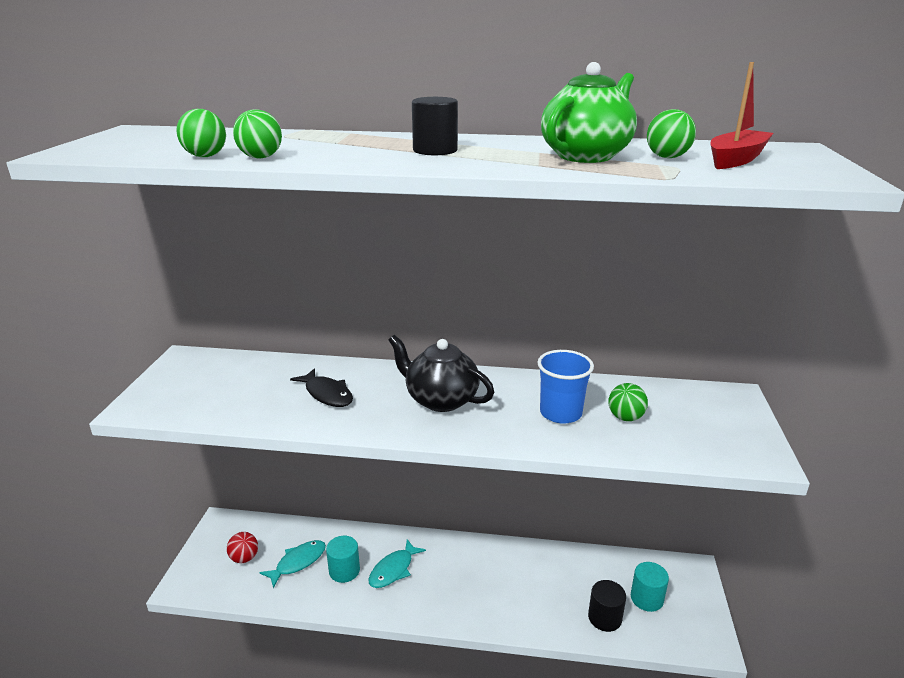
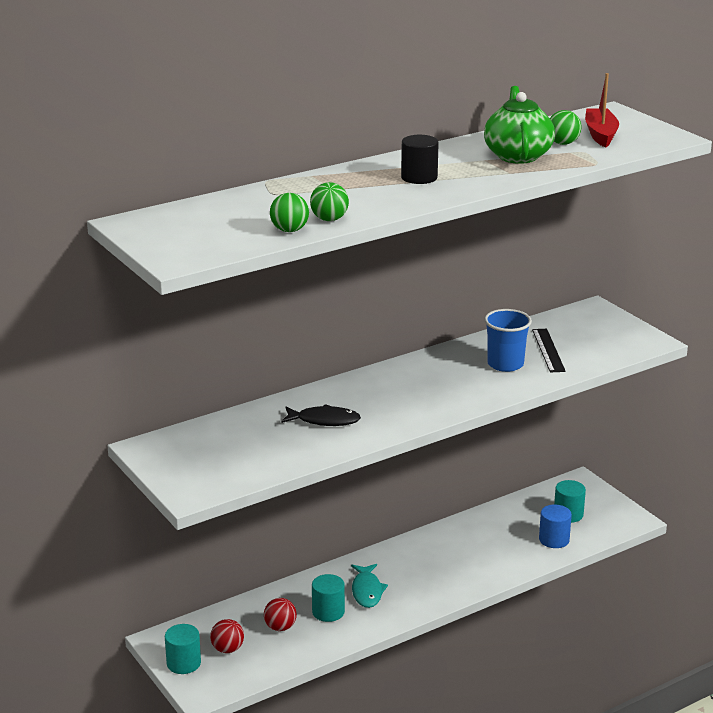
camera: 40 degrees left, 0 degrees up
turquoise fish [259,540,326,588] -> red ball [264,598,297,631]
black teapot [388,335,494,412] -> none
black cylinder [588,580,626,632] -> blue cylinder [539,505,572,548]
green ball [609,383,648,421] -> black ruler [532,329,566,373]
none -> turquoise cylinder [165,624,201,674]

